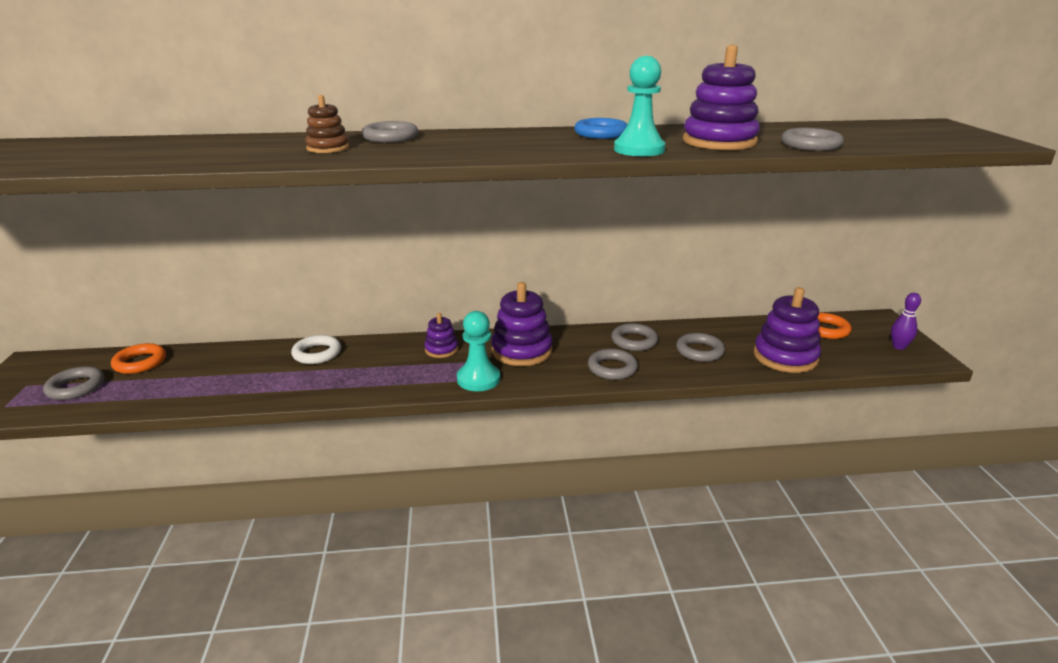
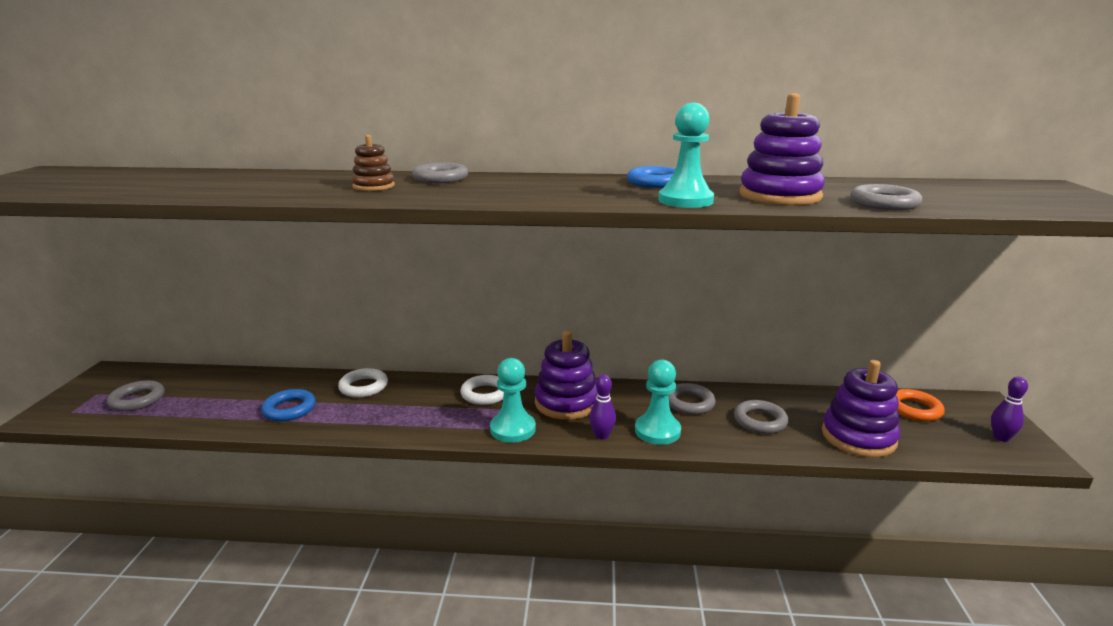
camera: 10 degrees right, 5 degrees down
orange ring [111,343,166,374] -> none
purple stacking toy [424,313,458,358] -> white ring [461,375,504,405]
grey ring [588,349,638,380] -> turquoise pawn [635,359,681,445]
none -> blue ring [261,389,316,421]
none -> purple bowling pin [589,375,616,440]

